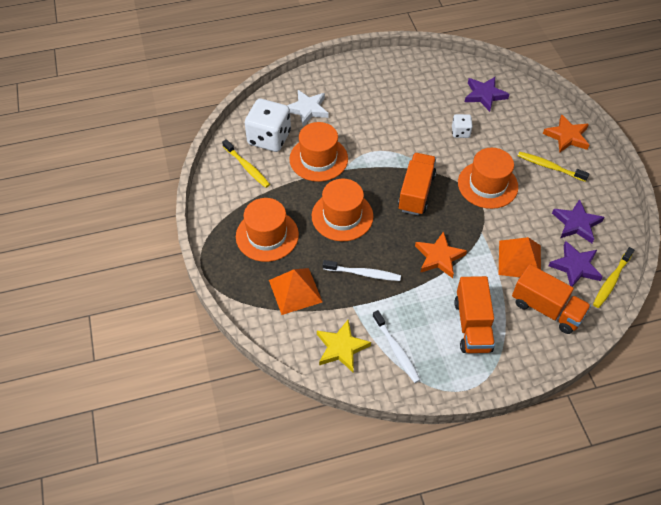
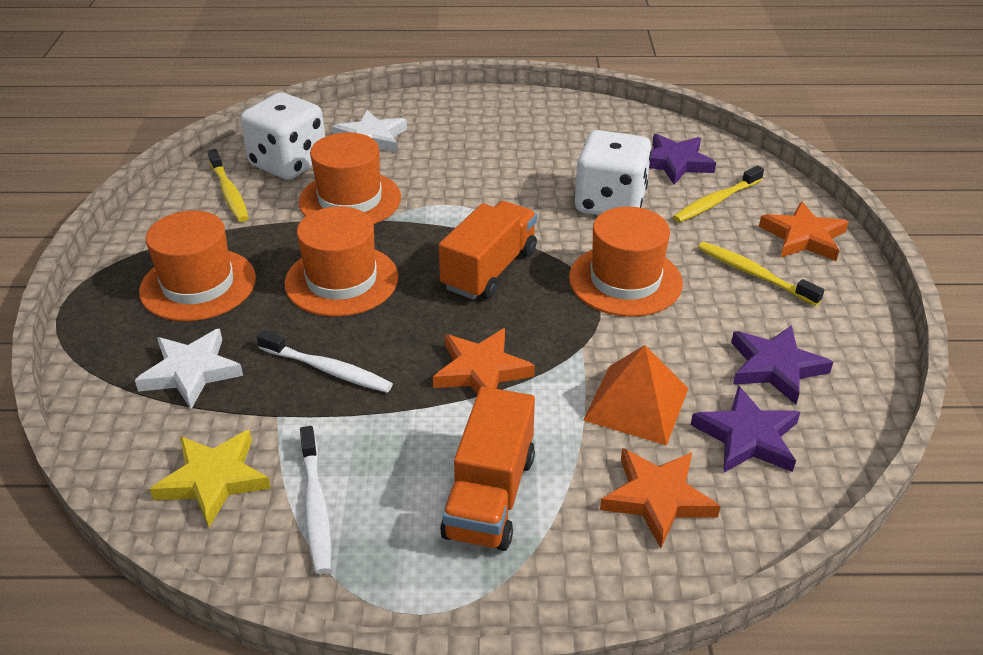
camera: 15 degrees right, 15 degrees down
orange pyramid [269,268,323,315] -> white star [135,329,243,409]
white dice [452,114,473,138] -> white dice [574,130,652,215], size x2.02
orange truck [512,264,591,334] -> orange star [600,448,721,548]
yellow toothbrush [593,247,634,308] -> yellow toothbrush moved to [673,165,764,223]

